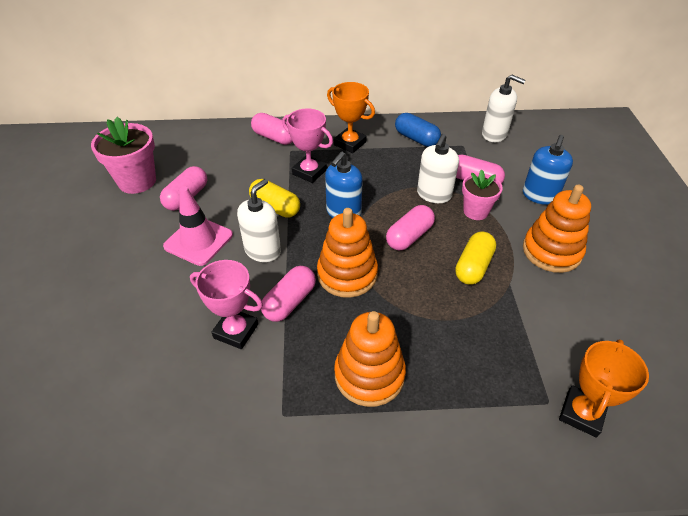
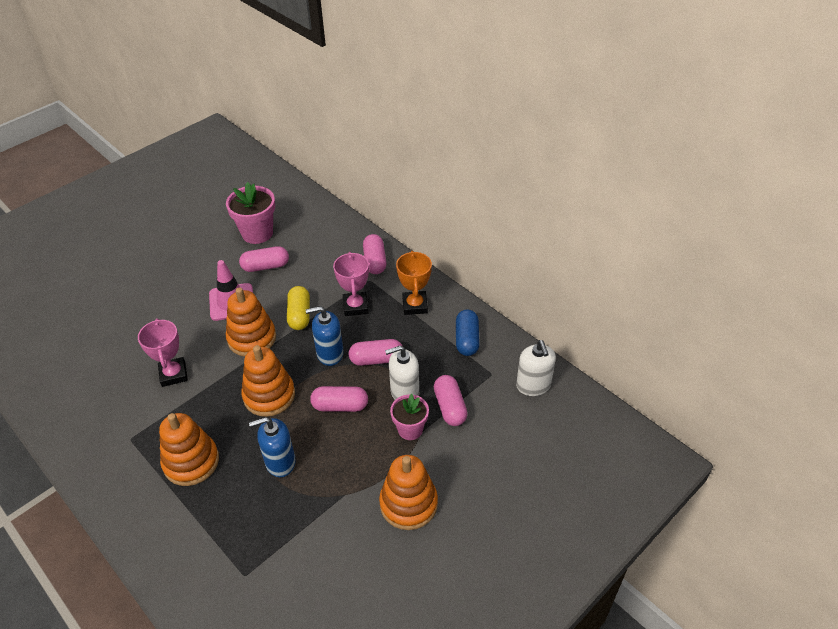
camera: 50 degrees right, 0 degrees up
white soap dispenser [237,179,281,262] -> orange stacking toy [226,287,276,357]
pink capsule [261,266,316,322] -> pink capsule moved to [349,339,402,366]
yellow capsule [455,232,496,285] -> none
blue soap dispenser [523,135,573,205] -> blue soap dispenser moved to [249,417,296,477]
orange trophy [559,340,649,438] -> none

